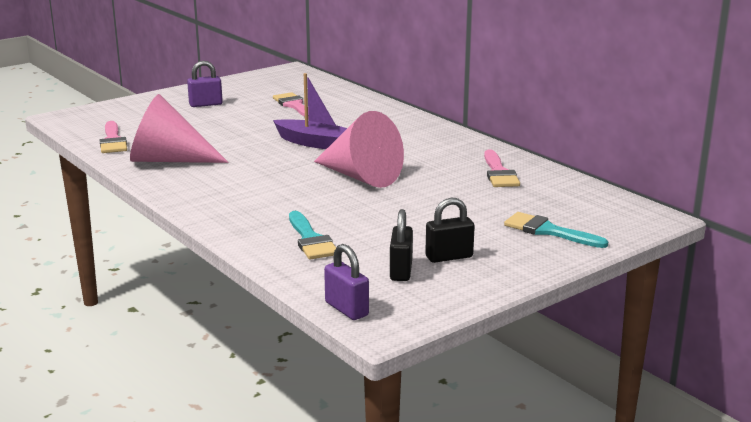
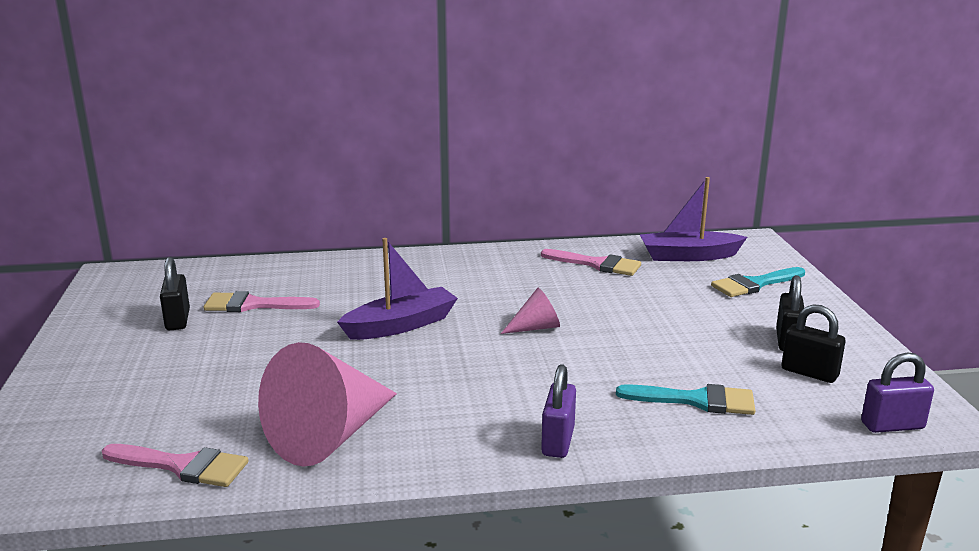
camera: 60 degrees left, 0 degrees up
purple padlock [187,61,223,107] -> purple padlock moved to [541,364,576,458]
pink cone [314,111,404,188] -> pink cone [501,288,560,334], size x0.47
none -> black padlock [160,257,190,330]
none -> purple boat [640,177,747,261]

